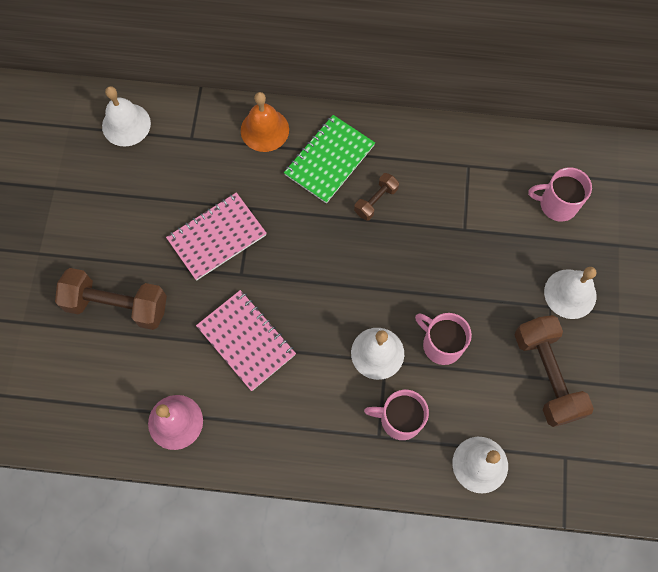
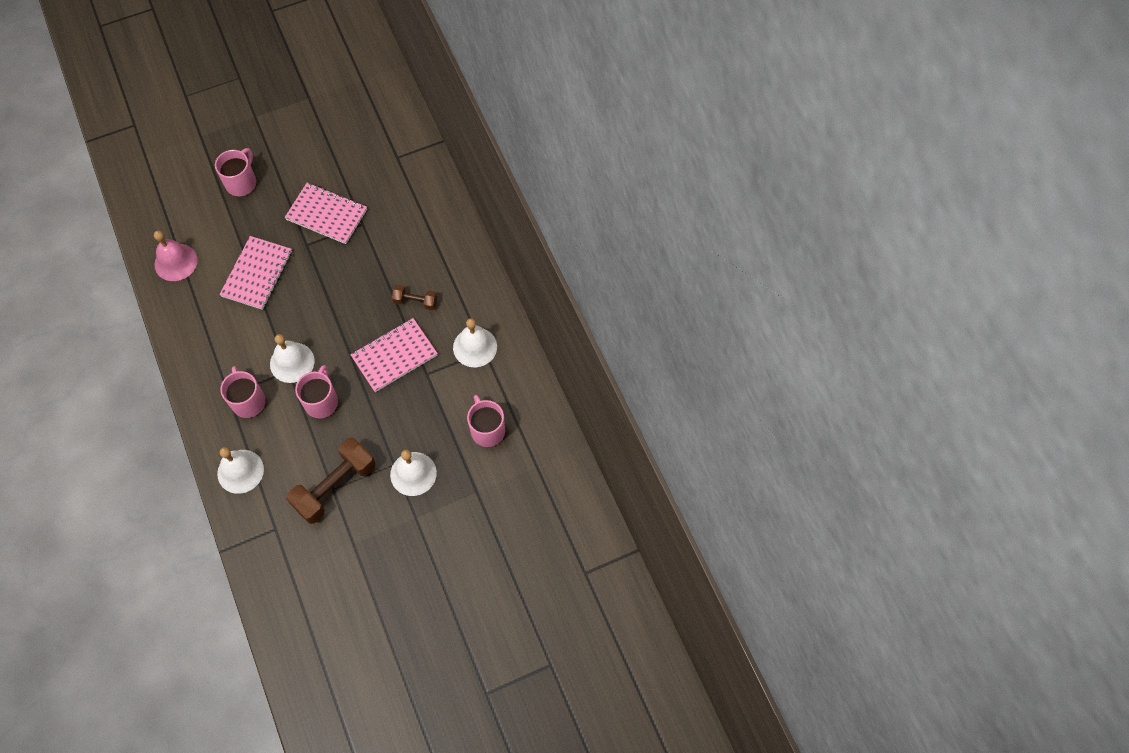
camera: 60 degrees right, 5 degrees down
brown dumbbell [55,268,167,330] -> pink mug [215,148,256,196]
white bell [102,86,151,146] -> white bell moved to [453,318,497,367]
orange bell [241,92,289,152] -> none
green notebook [284,115,375,204] -> none
none -> pink notebook [350,318,438,392]

